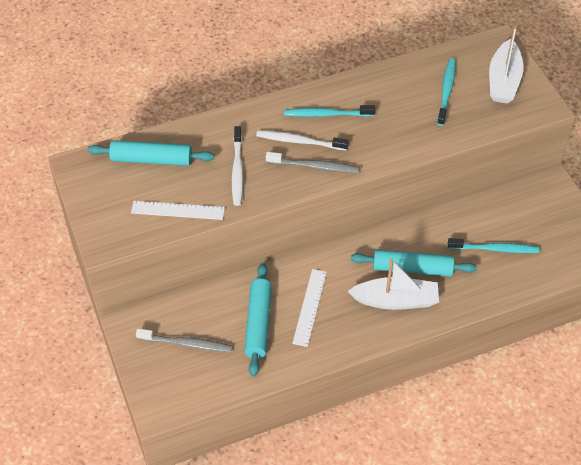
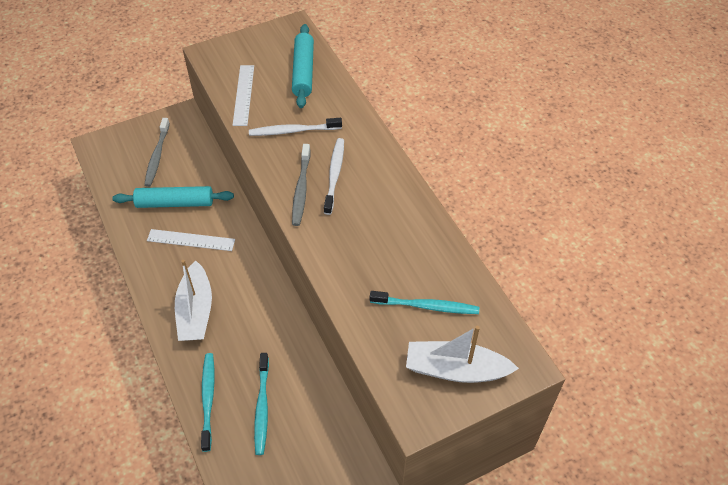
camera: 85 degrees right, 0 degrees up
turquoise toothbrush [284,105,375,117] -> turquoise toothbrush moved to [201,353,215,452]
turquoise rolling pin [351,249,477,277] -> none

